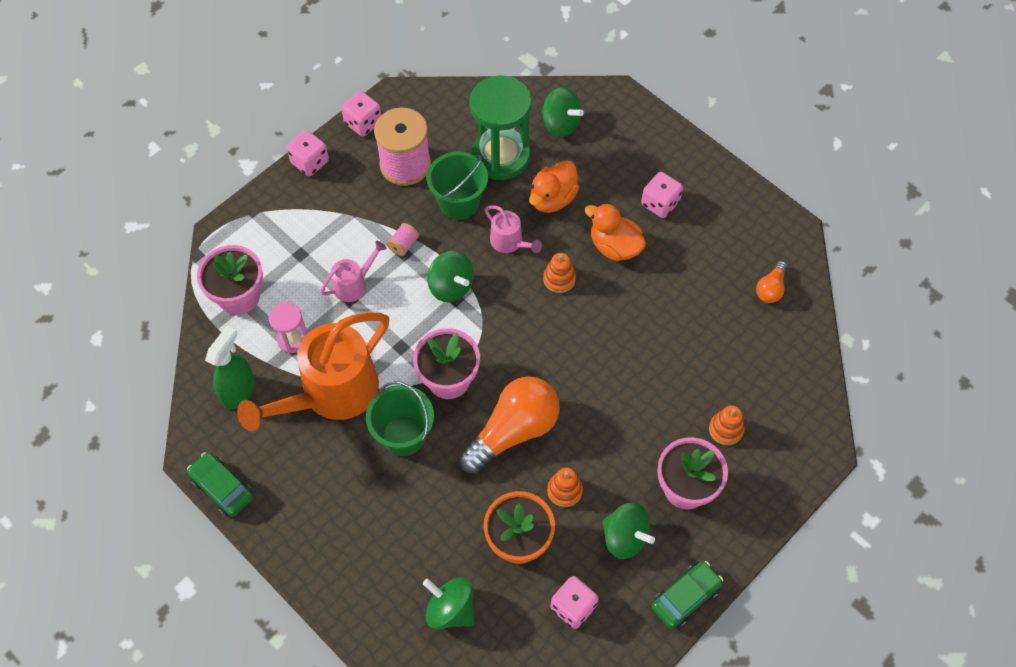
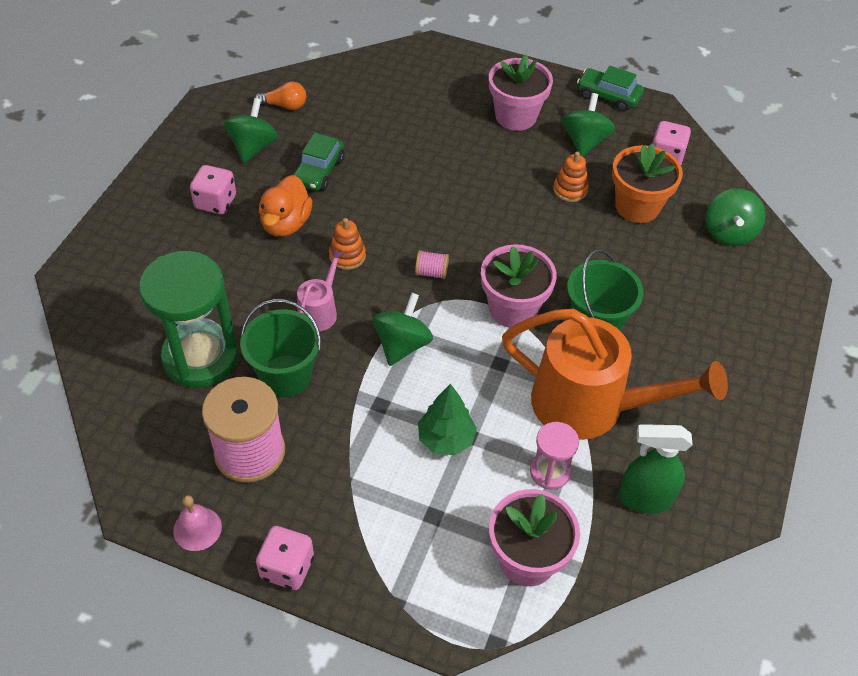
camera: 115 degrees left, 10 degrees down
green car [187,452,253,517] -> green car moved to [293,133,345,191]
pink watering can [320,241,387,302] -> green tree [418,384,477,455]
pink dice [341,91,381,137] -> pink bell [173,495,222,551]
pink spool [387,223,419,256] -> pink spool moved to [415,250,449,279]
orange light bulb [459,376,560,474] -> none
orange duck [529,160,579,213] -> none
green spinning top [542,87,584,137] -> green spinning top moved to [224,98,278,163]
orange stacking toy [709,405,745,445] -> none

